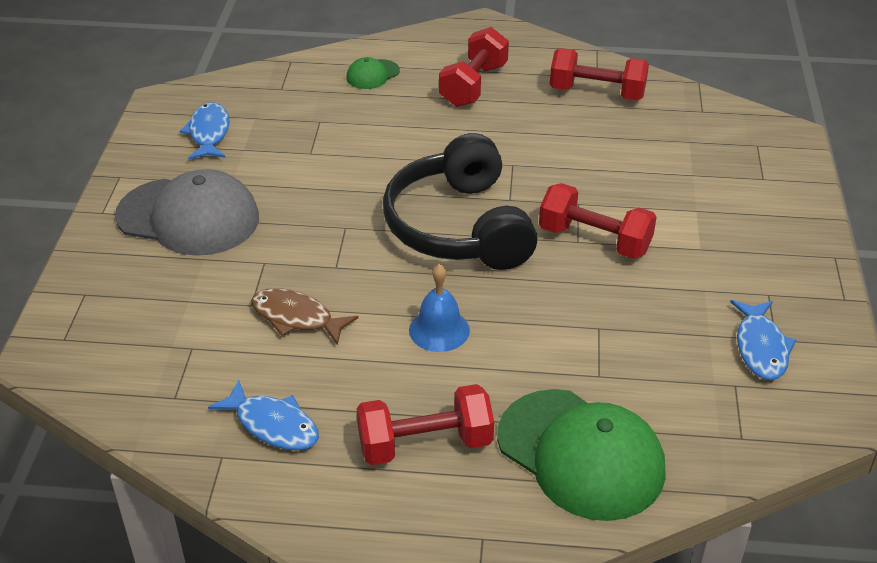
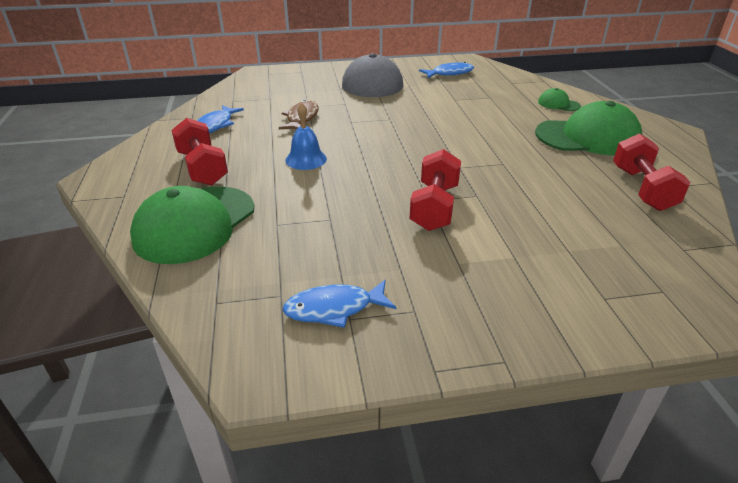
camera: 75 degrees right, 5 degrees down
black headphones [383,133,538,270] -> none
red dumbbell [439,27,509,107] -> green cap [535,101,642,156]

